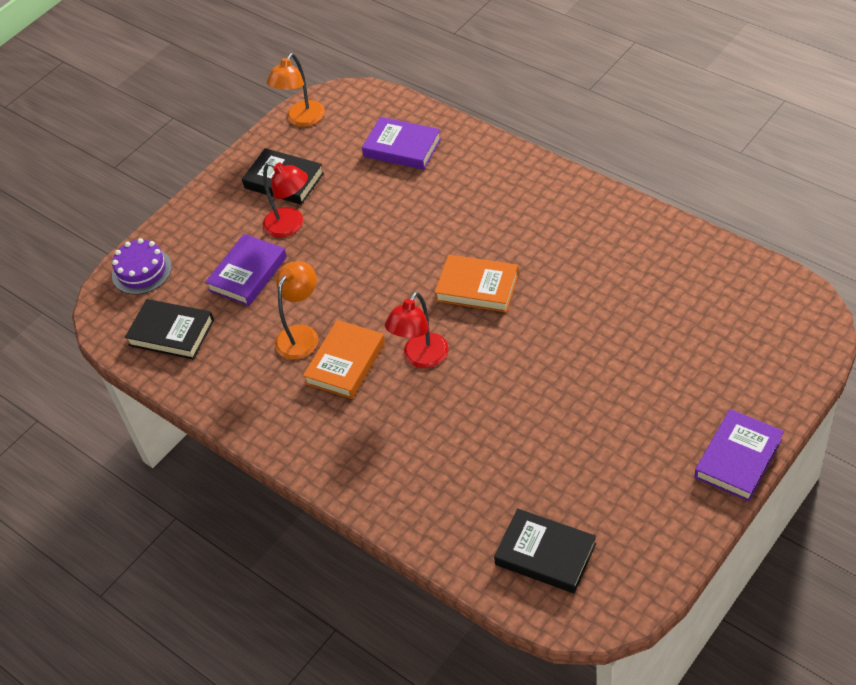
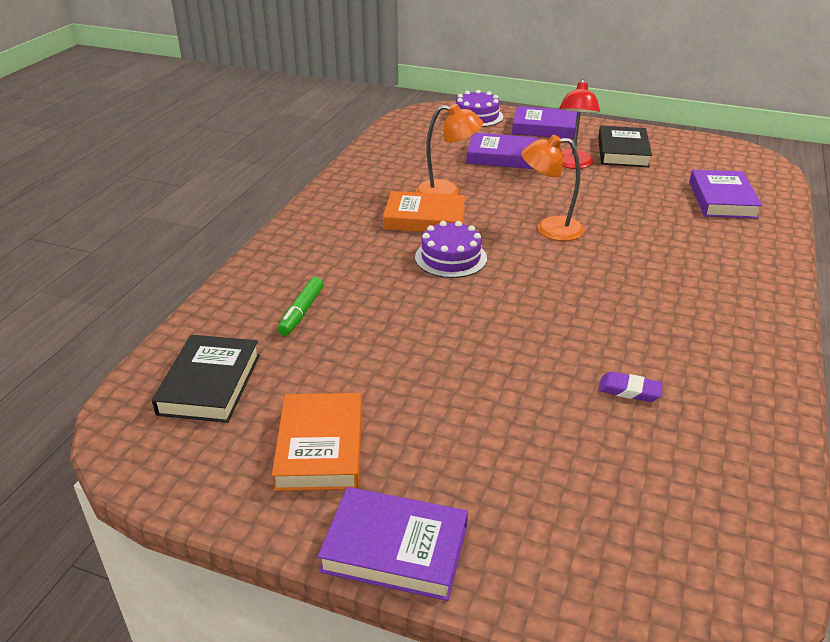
camera: 65 degrees right, 15 degrees down
black book [125,299,214,359] -> none
orange lamp [267,53,325,127] -> orange lamp moved to [521,135,585,241]
red lamp [385,292,449,368] -> purple cake [415,221,487,278]
orange book [435,255,519,312] -> orange book moved to [272,393,362,491]
none -> green marker [277,277,324,336]
none -> purple book [512,106,577,139]
none -> purple eraser [598,372,663,402]

